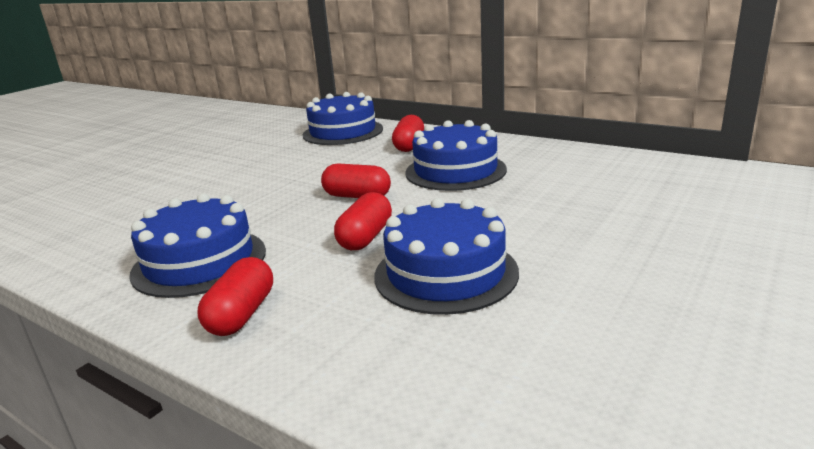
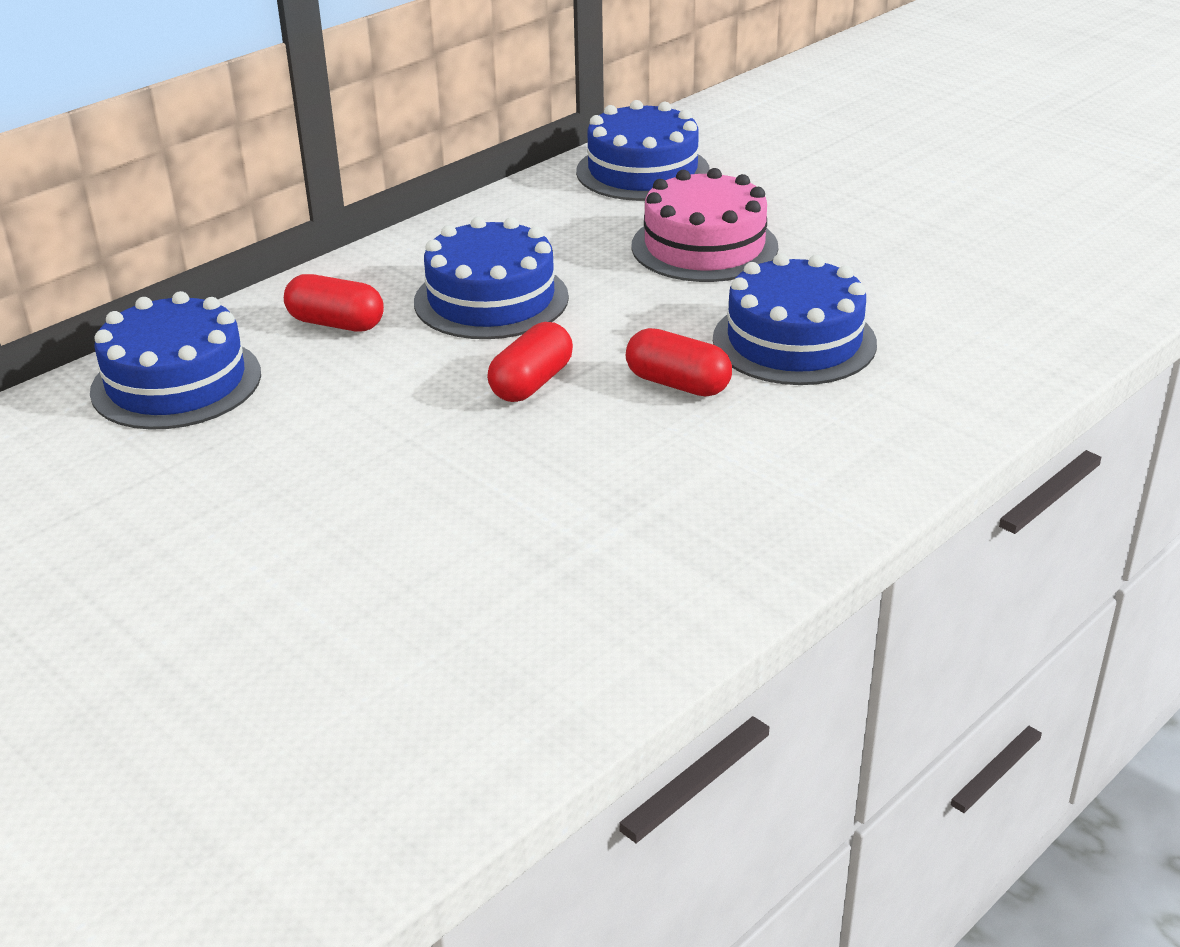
camera: 80 degrees left, 10 degrees up
blue cake [129,193,266,298] -> blue cake moved to [576,100,710,201]
red capsule [197,257,273,336] -> none
none -> pink cake [631,168,778,282]

